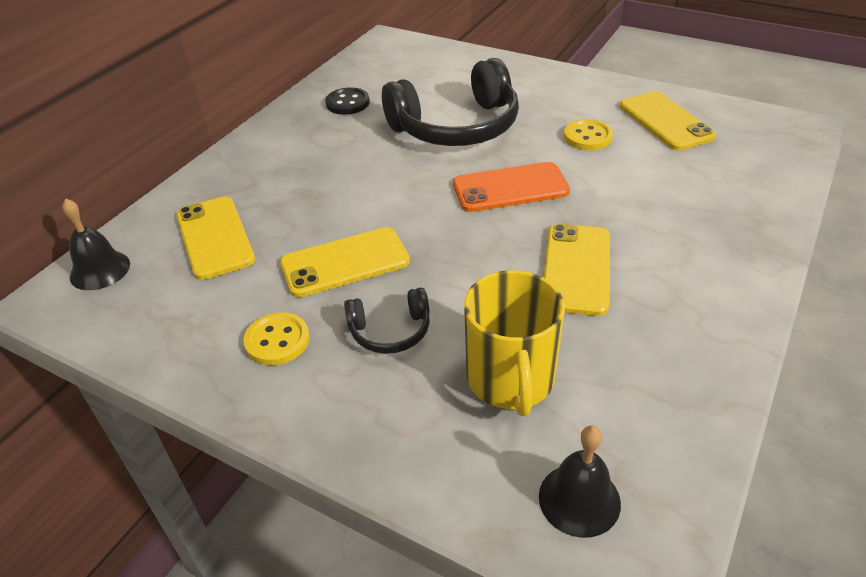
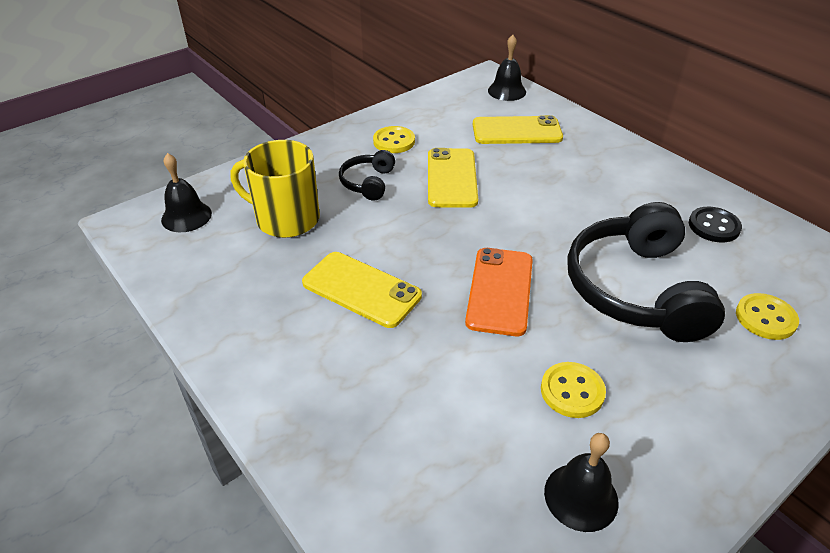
camera: 110 degrees right, 0 degrees up
yellow phone [620,91,716,151] -> black bell [544,433,619,532]
none -> yellow button [736,293,799,340]

